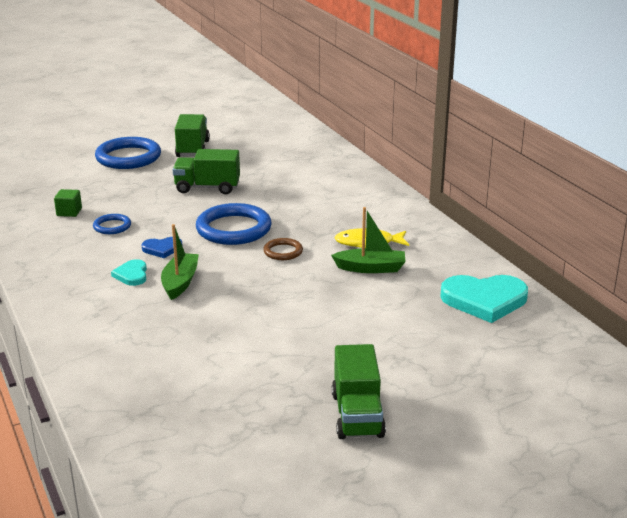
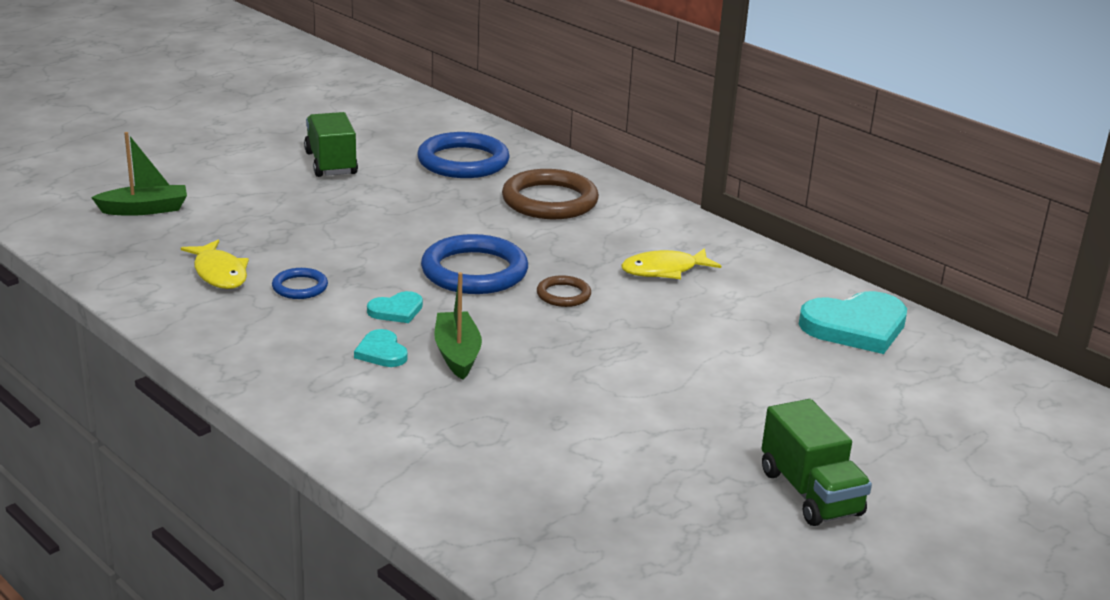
camera: 20 degrees left, 0 degrees up
green cube [54,189,82,217] -> yellow fish [181,240,249,289]
blue ring [95,137,161,169] -> blue ring moved to [417,132,510,178]
blue heart [142,237,183,258] -> turquoise heart [367,291,423,323]
green truck [173,149,240,194] -> none
green boat [331,207,406,273] -> green boat moved to [91,132,187,216]
none -> brown ring [502,169,599,219]

